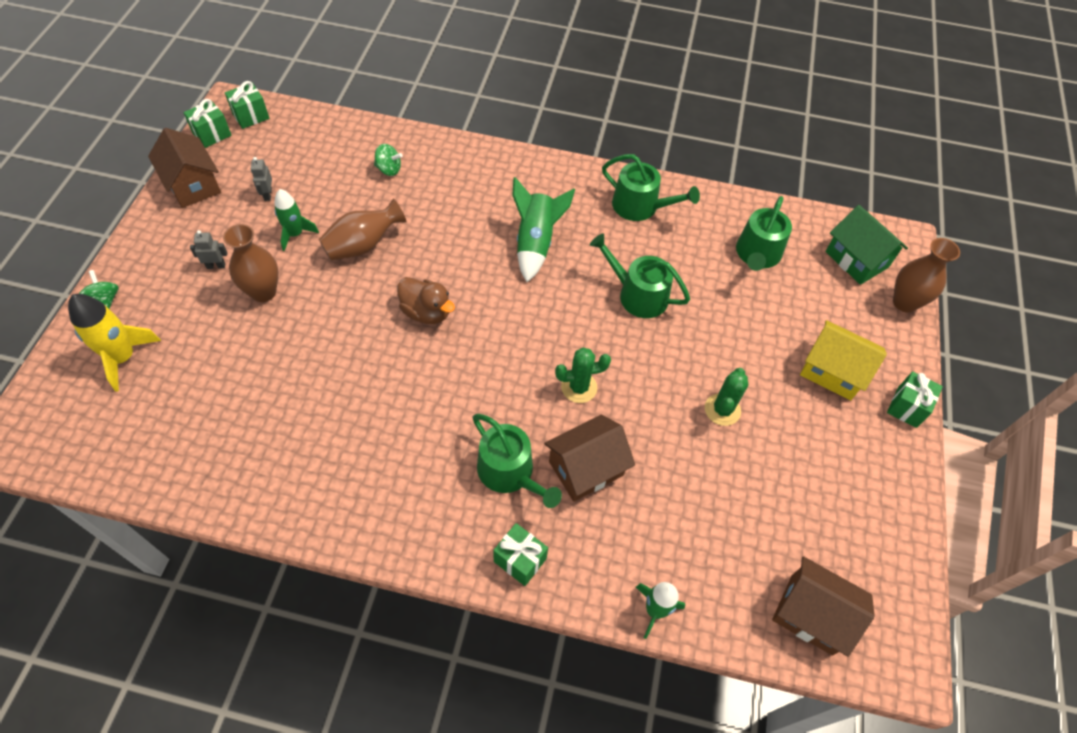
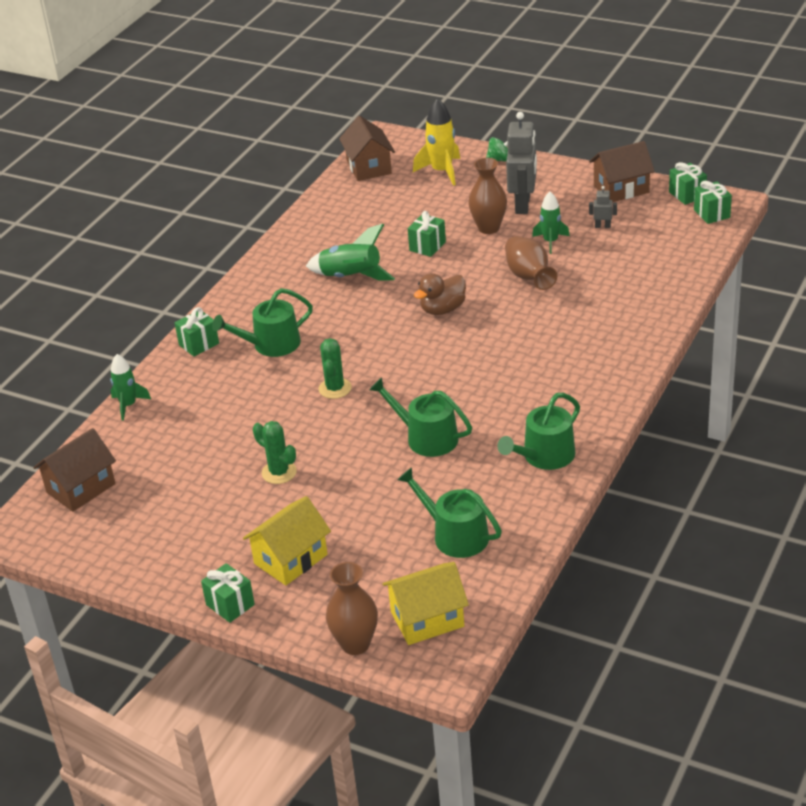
camera: 110 degrees right, 20 degrees down
grey robot [190,230,227,269] -> grey robot [506,112,537,214], size x2.27
green spinning top [374,144,403,176] -> none
green rocket [512,177,575,282] -> green rocket moved to [306,224,395,281]
brown house [544,415,635,502] -> brown house moved to [339,116,395,181]
green watering can [590,233,690,318] -> green watering can turned 105 degrees counterclockwise [369,377,472,457]
green house [825,205,908,285] -> yellow house [383,562,469,645]
none -> green gift [408,211,446,257]

